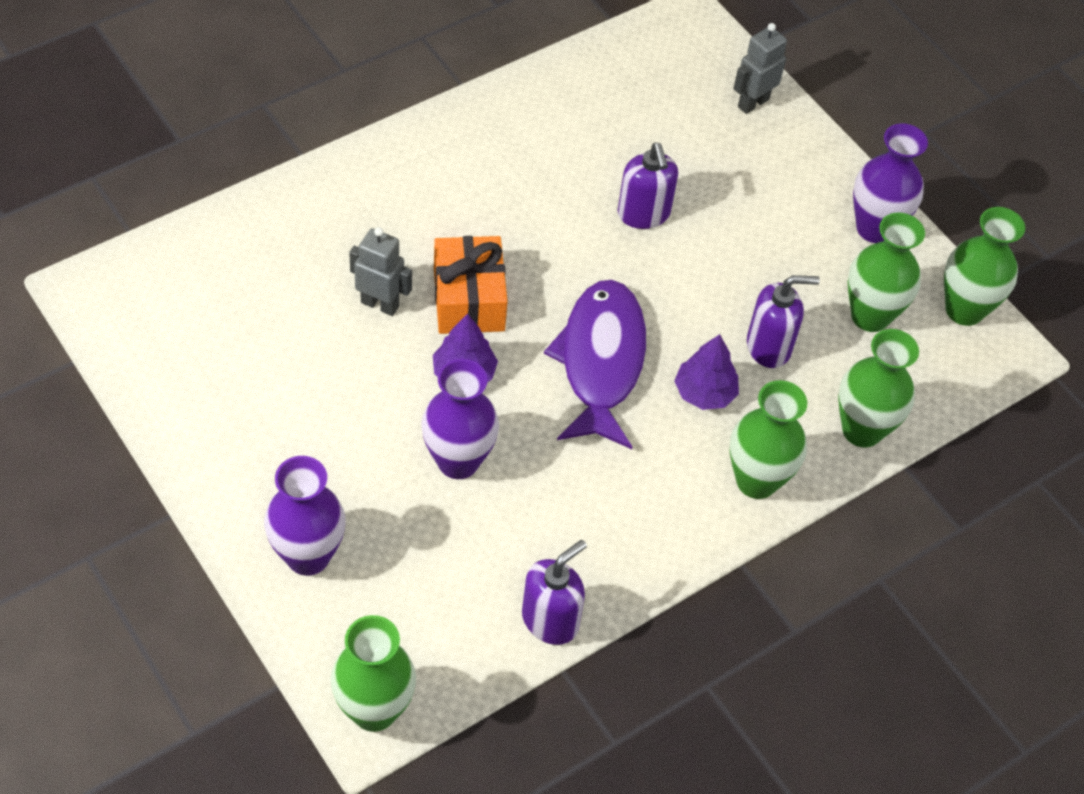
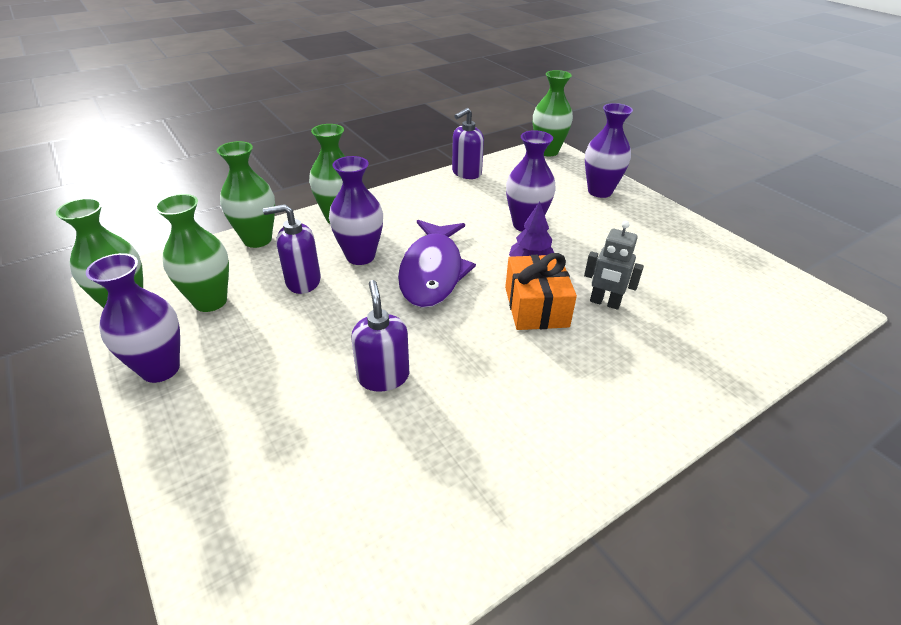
camera: 175 degrees left, 15 degrees down
purple tree [674,334,739,410] -> purple vase [329,156,383,265]
grey robot [734,23,787,114] -> none

